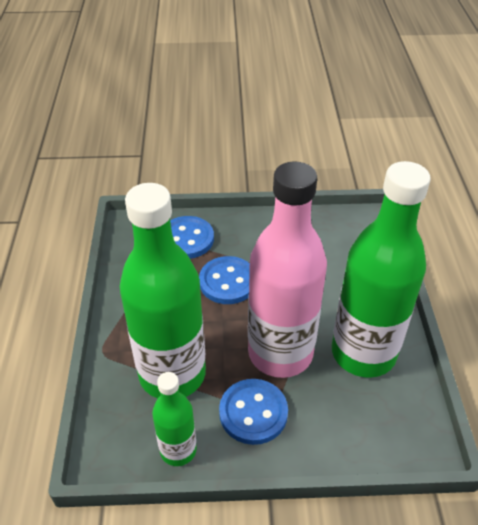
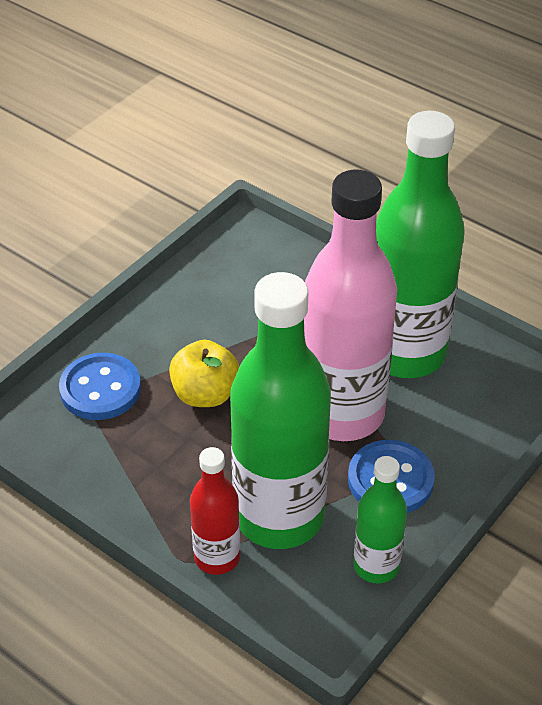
camera: 50 degrees left, 0 degrees up
blue button [199,256,250,304] -> yellow apple [169,340,239,407]
none -> red bottle [190,447,240,575]

